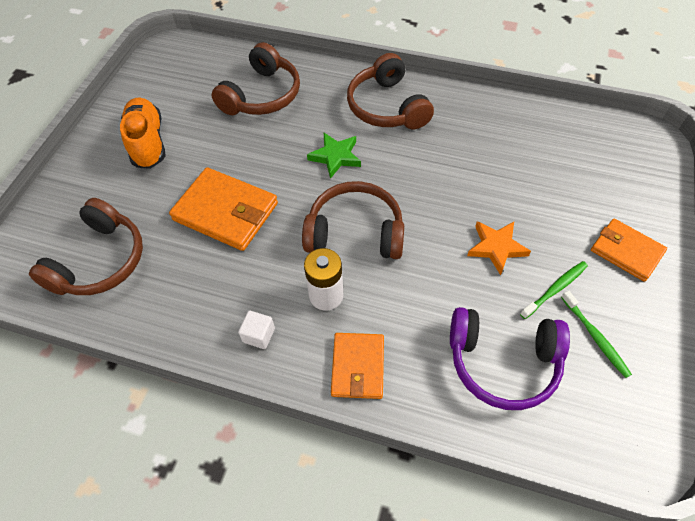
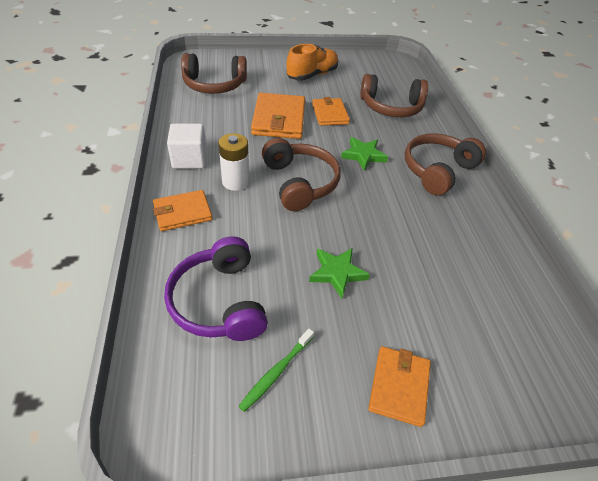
camera: 60 degrees right, 10 degrees down
white cube [238,311,275,349] -> white cube [167,124,207,169], size x1.72
orange star [467,221,531,275] -> green star [309,248,370,299]
green toothbrush [520,261,588,319] -> none
none -> orange wallet [312,97,350,126]

